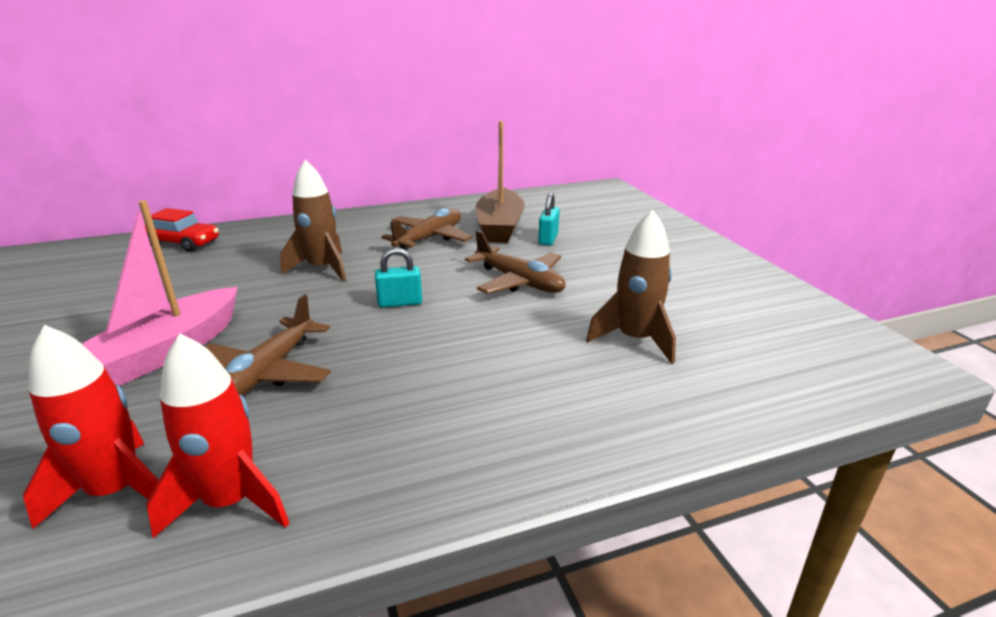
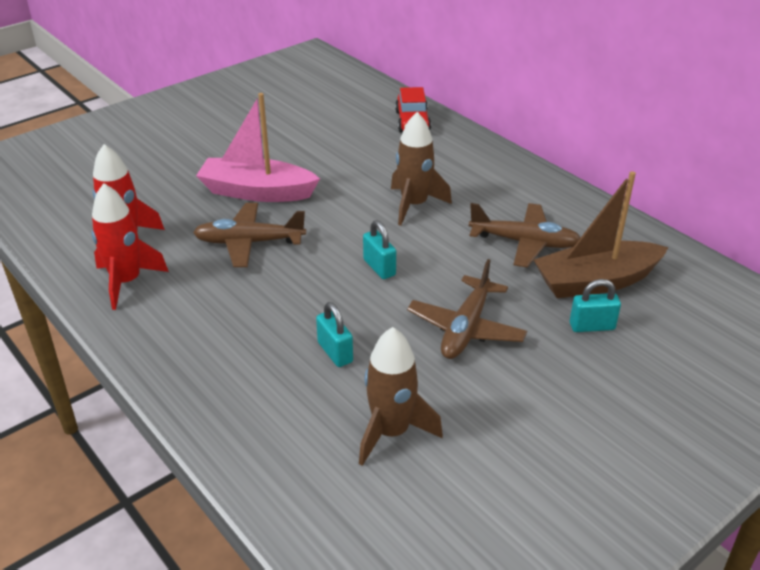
camera: 70 degrees right, 10 degrees up
none -> turquoise padlock [316,302,353,367]

